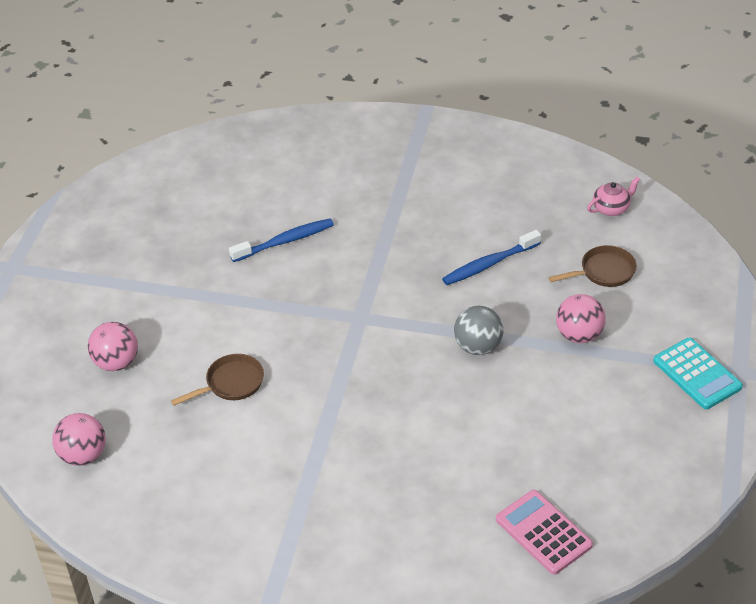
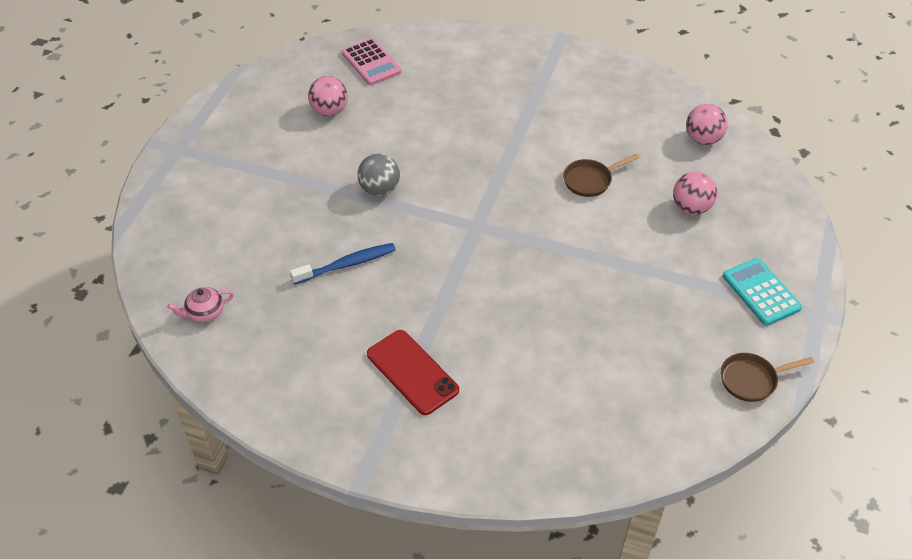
camera: 175 degrees left, 5 degrees up
blue toothbrush [229,218,334,262] -> none
brown pan [548,245,637,287] -> brown pan moved to [721,353,814,402]
pink ball [556,294,606,343] -> pink ball moved to [308,76,348,116]
turquoise calculator [653,338,743,409] -> turquoise calculator moved to [723,258,802,326]
none -> red phone [367,330,459,415]

